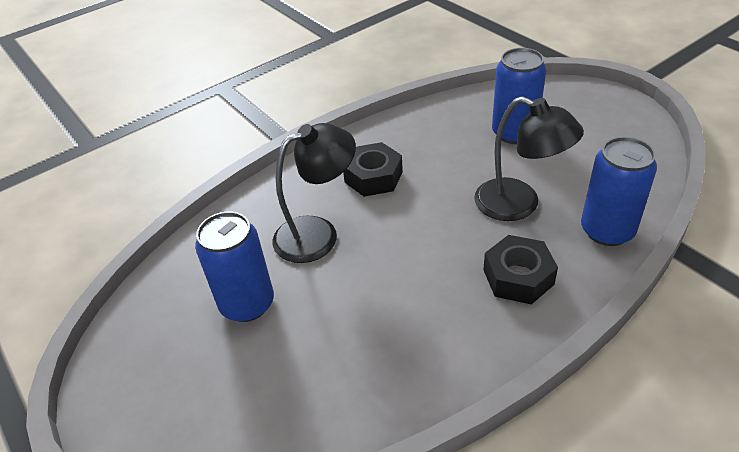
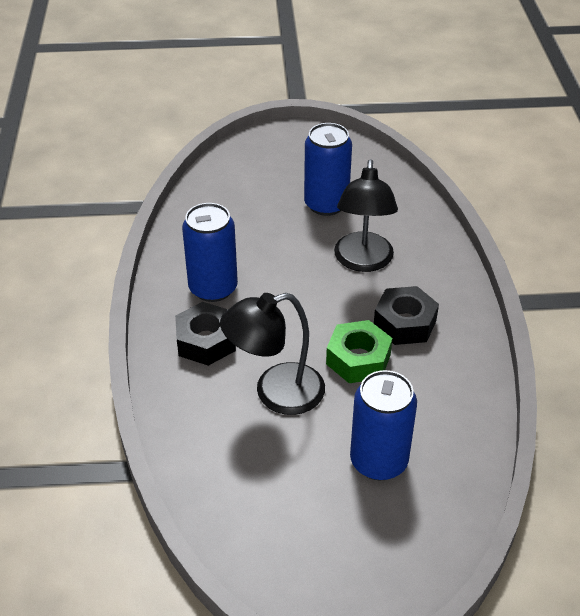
camera: 120 degrees right, 0 degrees up
blue can [581,137,657,246] -> blue can moved to [182,203,238,302]
none -> green nut [326,320,392,383]

